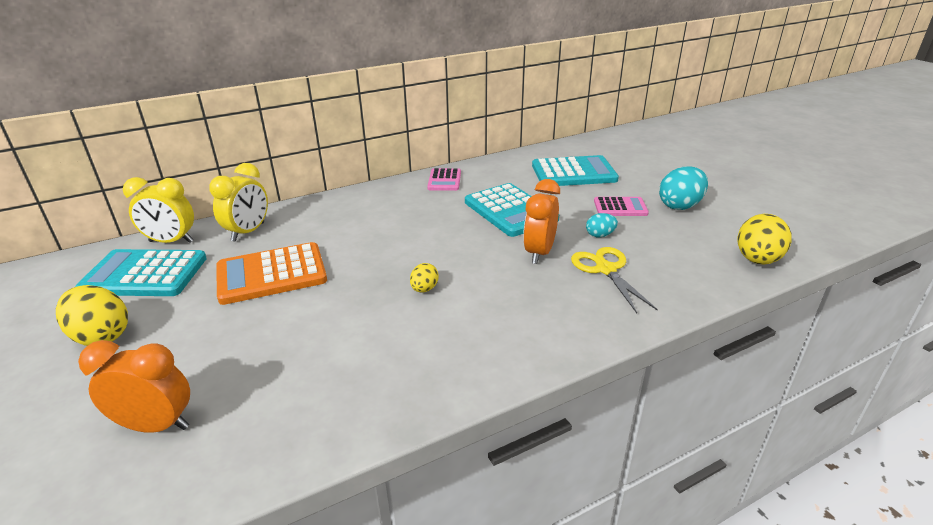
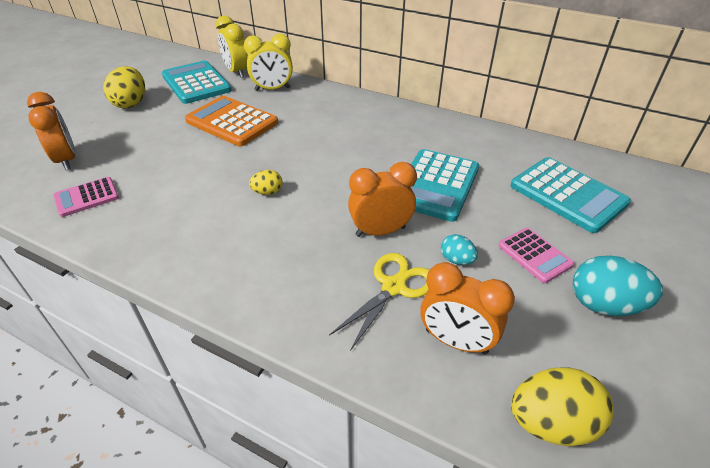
camera: 55 degrees right, 10 degrees up
pink calculator [427,168,461,191] -> pink calculator moved to [54,177,119,217]
none -> orange clock [420,262,515,354]

